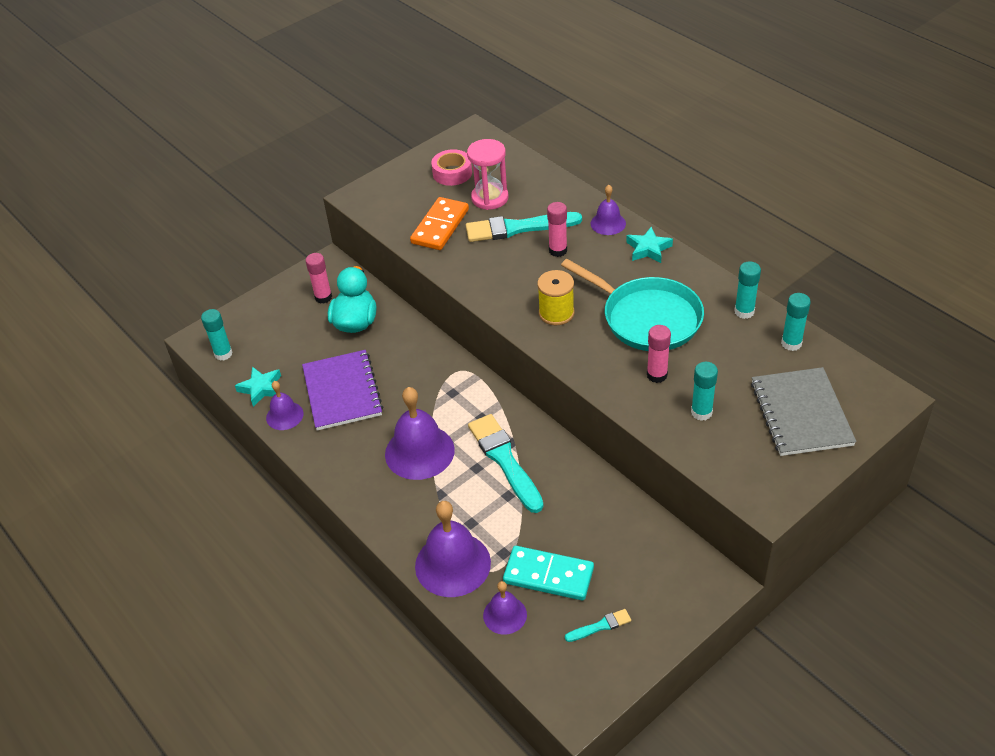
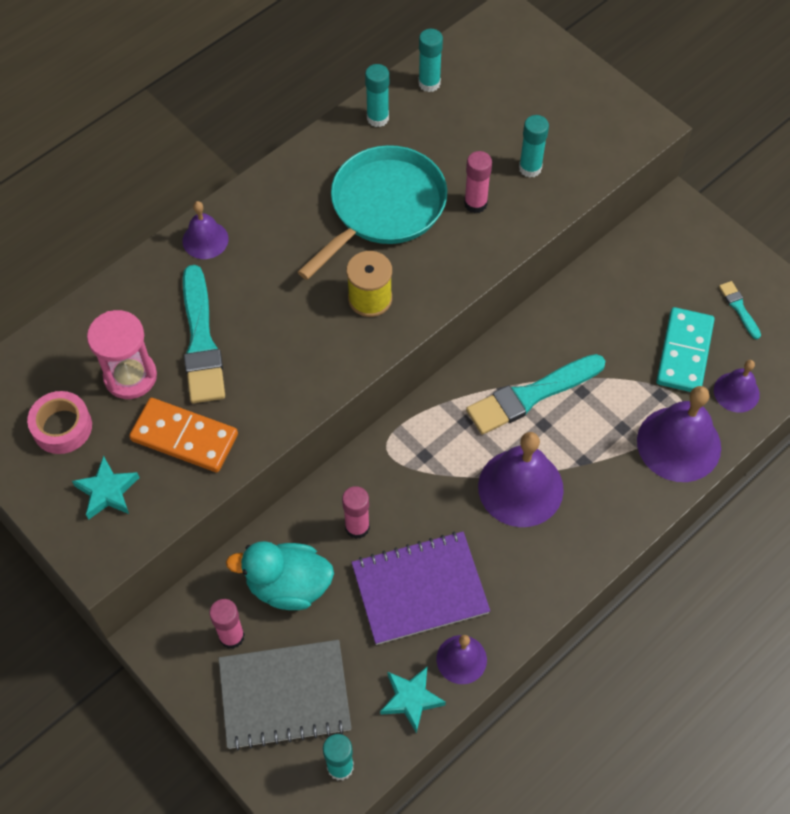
camera: 95 degrees left, 15 degrees up
pink glue stick [547,202,567,257] -> pink glue stick moved to [342,486,370,539]
turquoise star [626,226,673,263] -> turquoise star moved to [72,456,139,520]
grey notebook [751,367,856,456] -> grey notebook moved to [219,640,352,750]

